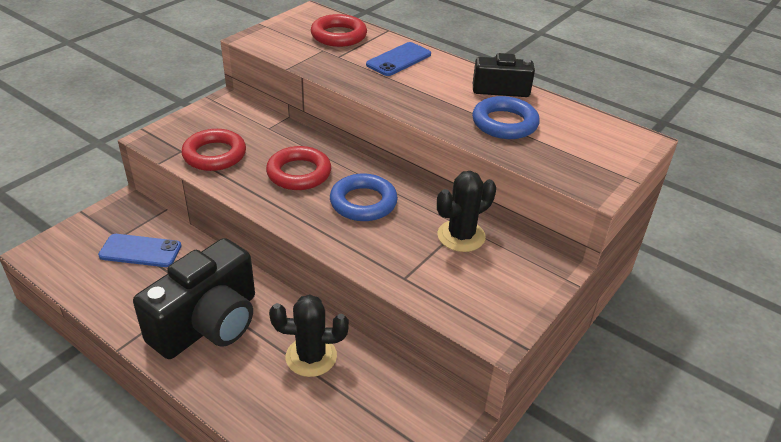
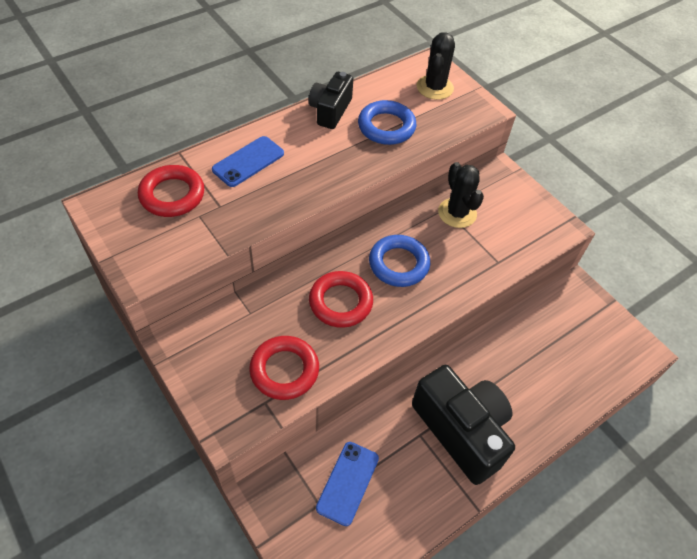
camera: 75 degrees left, 15 degrees up
black cactus [269,294,349,377] -> black cactus moved to [417,32,455,100]
blue phone [366,42,431,76] -> blue phone turned 75 degrees clockwise [212,136,284,187]

